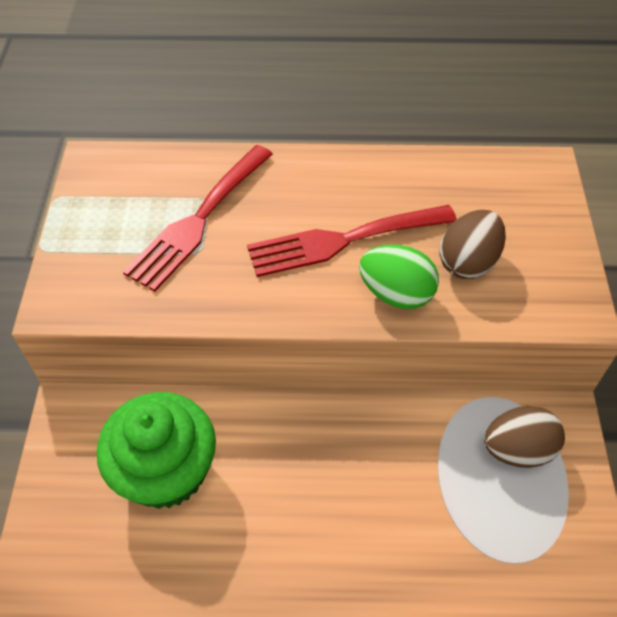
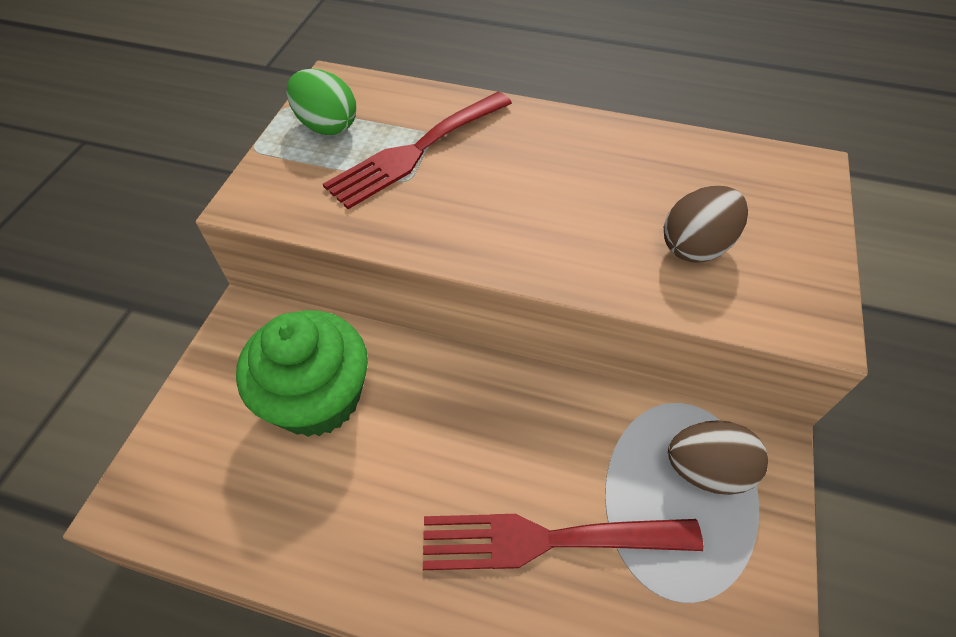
camera: 15 degrees right, 0 degrees up
red fork [247,205,457,277] -> red fork moved to [423,514,704,570]
green egg [359,245,439,309] -> green egg moved to [287,69,356,135]

